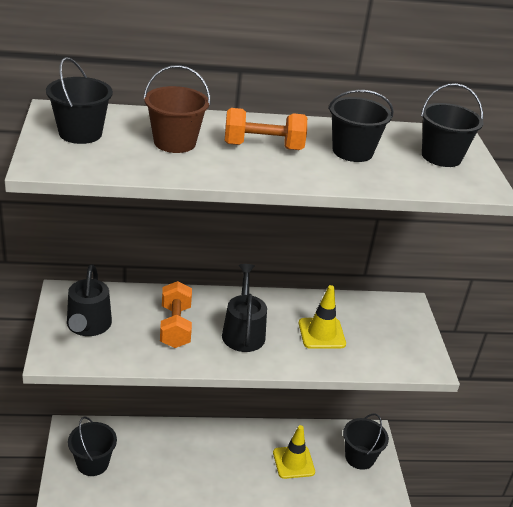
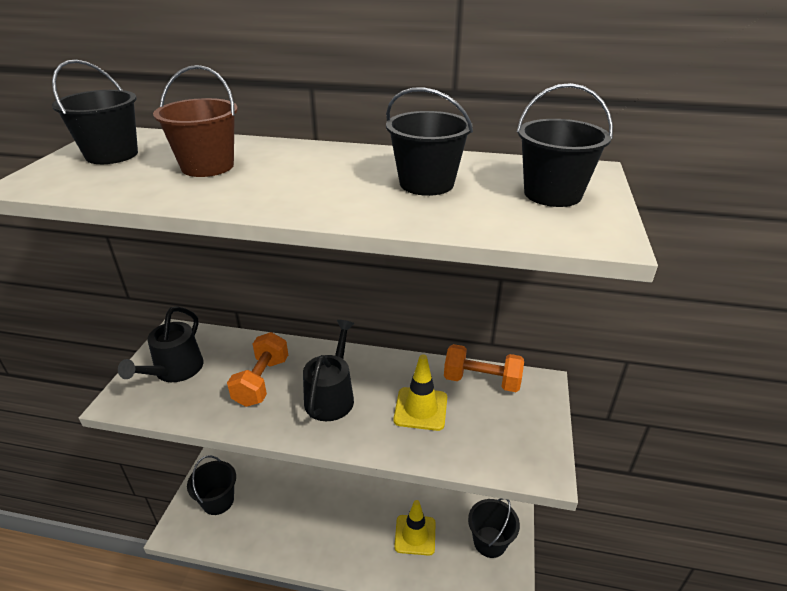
camera: 20 degrees right, 0 degrees up
orange dumbbell [225,108,307,150] -> orange dumbbell moved to [444,344,524,392]

